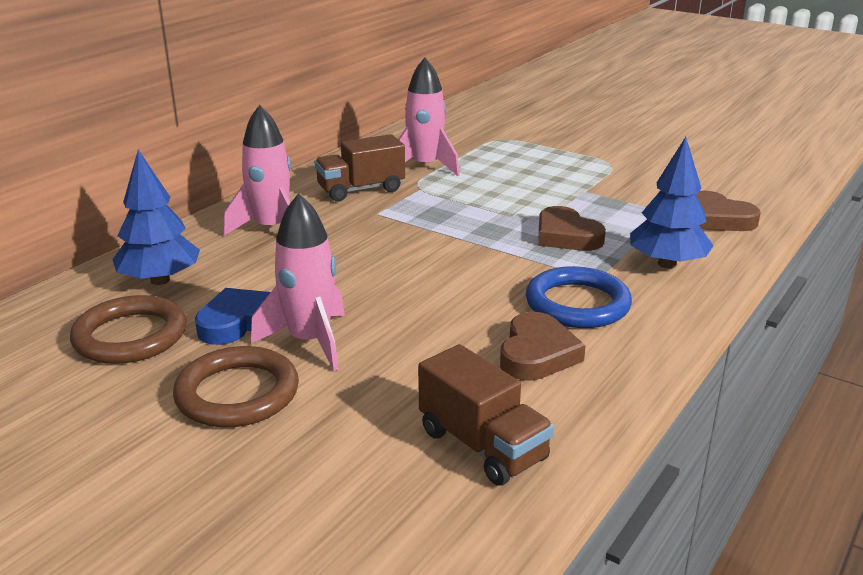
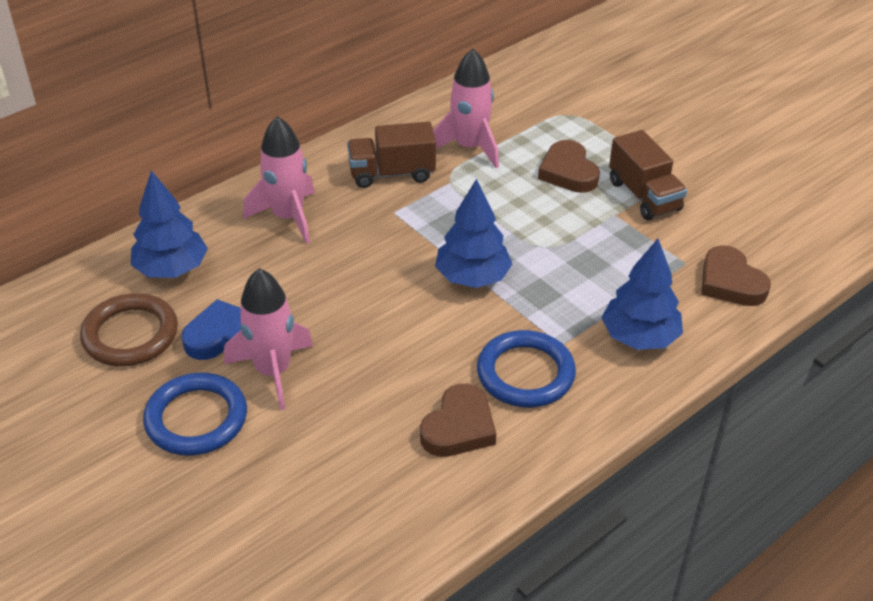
camera: 15 degrees right, 15 degrees up
brown ring [173,346,299,427] -> blue ring [143,373,247,456]
brown truck [418,344,554,486] -> brown truck moved to [609,130,687,220]
brown heart [538,206,606,251] -> brown heart moved to [538,140,600,193]
none -> blue tree [435,179,512,288]

